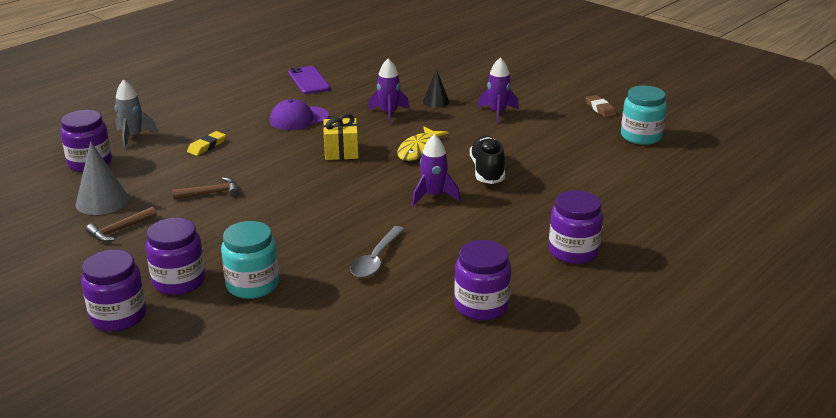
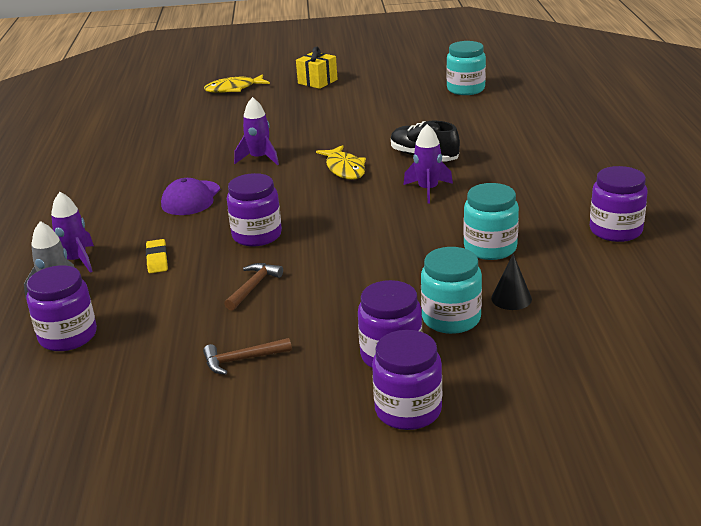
camera: 45 degrees left, 0 degrees up
grey cone [76,141,129,215] -> none
brown hammer [86,207,157,242] -> brown hammer turned 75 degrees clockwise [203,338,292,375]
purple phone [288,66,330,94] -> none
yellow gift [323,114,358,160] -> yellow gift moved to [296,47,338,89]
grey spoon [350,226,405,278] -> turquoise jar [464,183,519,260]
black cone [423,69,449,108] -> black cone moved to [491,254,532,310]
purple rocket [477,57,519,123] -> purple rocket moved to [51,192,94,273]
purple jar [549,190,603,264] -> purple jar moved to [227,173,282,247]
brown eraser [586,95,617,118] -> none
none -> yellow fish [204,74,270,93]

